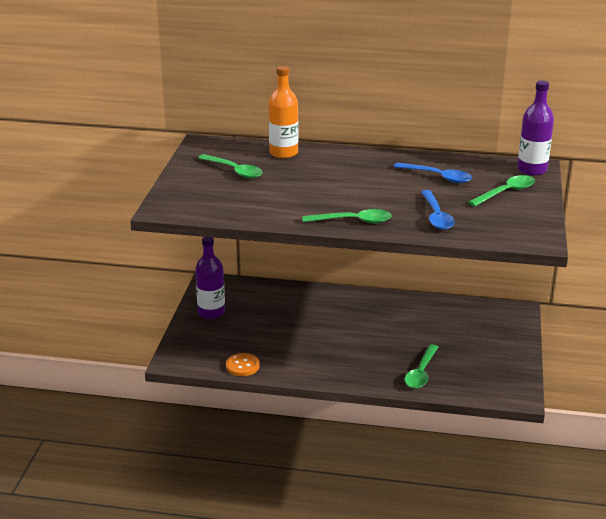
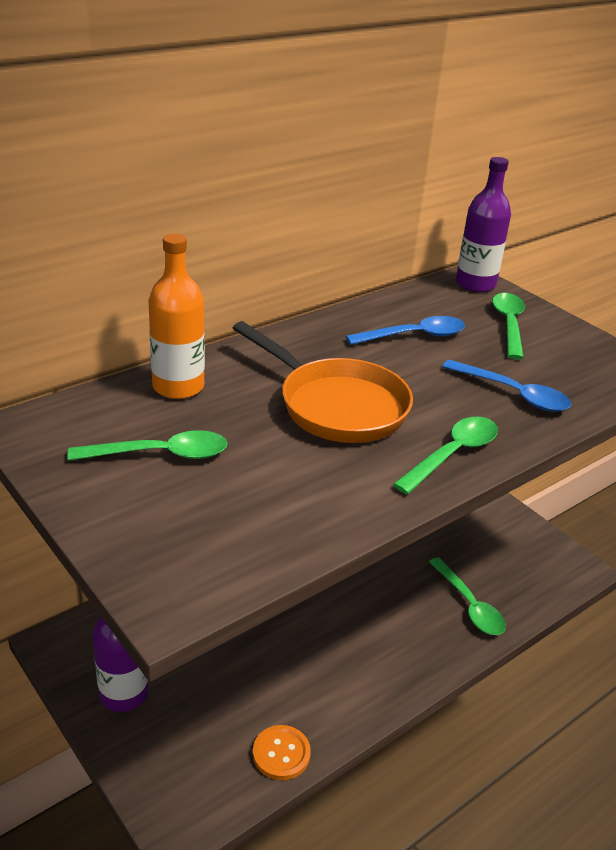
camera: 50 degrees left, 5 degrees up
none -> orange pan [233,321,413,443]

